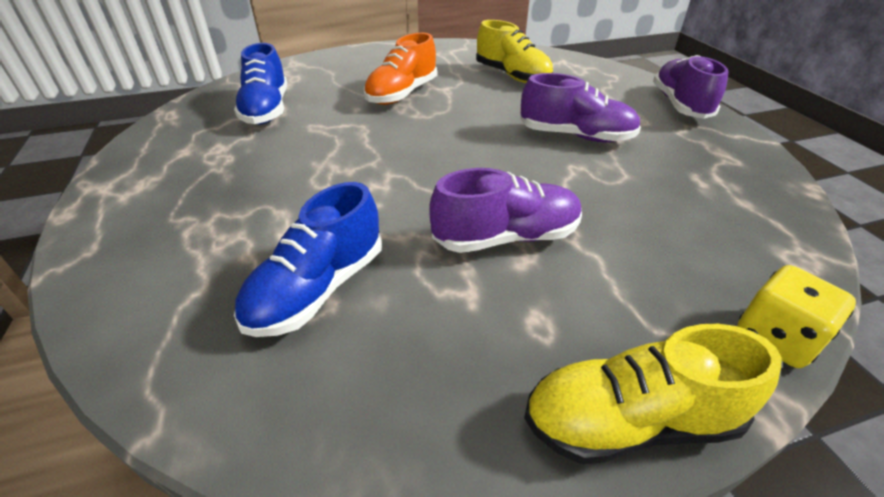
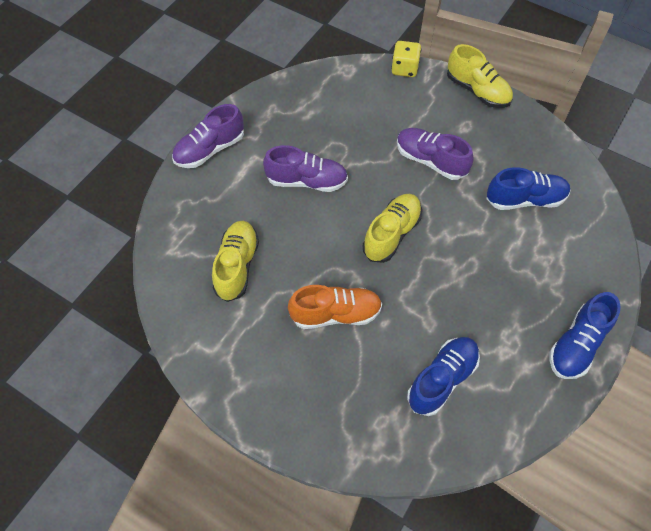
camera: 130 degrees left, 20 degrees up
purple shoe [520,73,641,142] -> purple shoe turned 120 degrees clockwise [263,145,348,192]
none -> yellow shoe [363,194,422,263]
none -> blue shoe [549,292,621,379]

